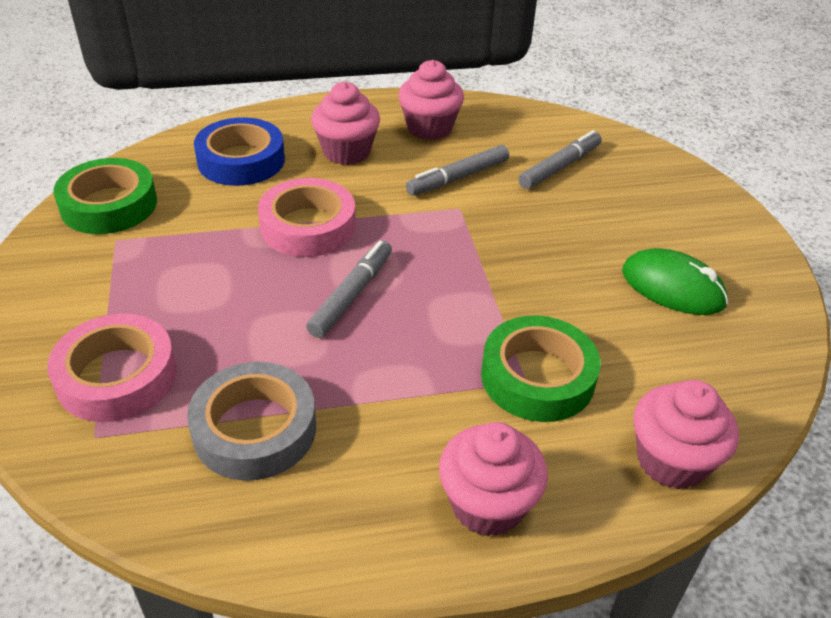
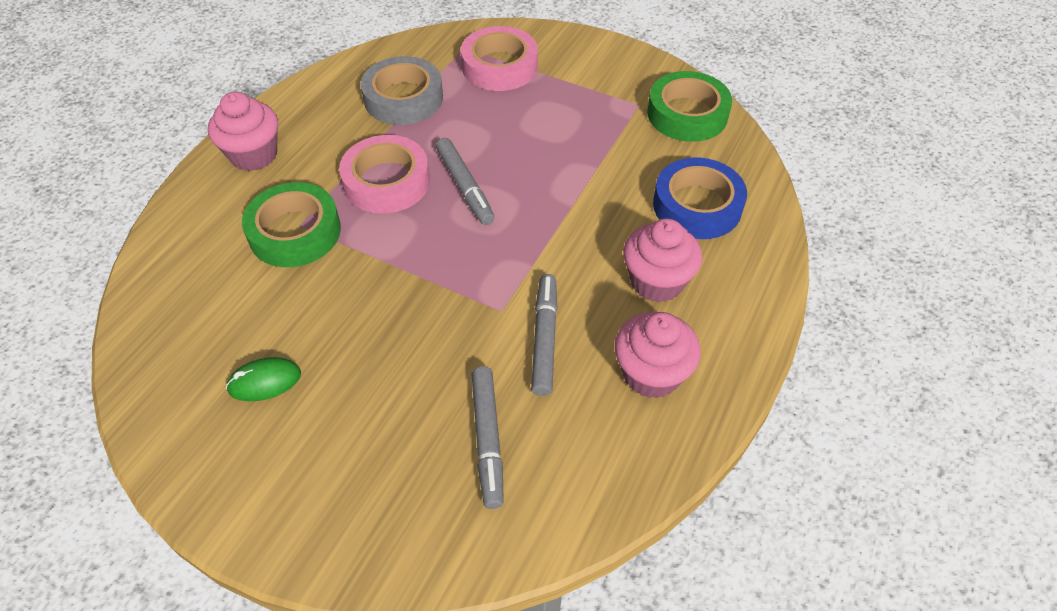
camera: 130 degrees right, 10 degrees up
pink tape [258,178,356,257] -> pink tape moved to [339,135,430,214]
green mouse [622,248,728,315] -> green mouse [226,357,301,401], size x0.65
pink cupcake [634,380,739,489] -> none

